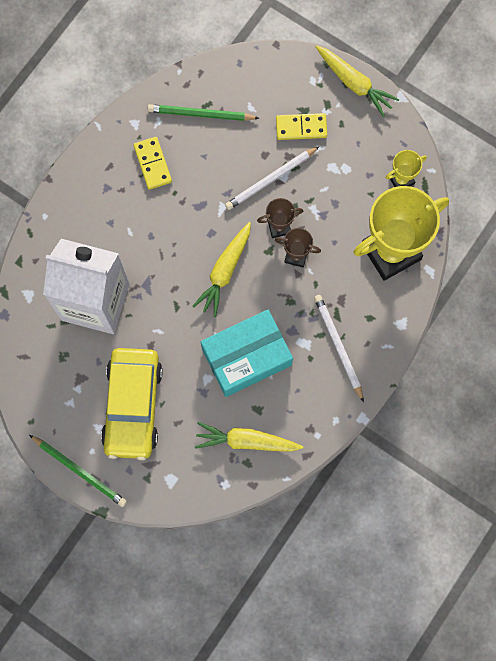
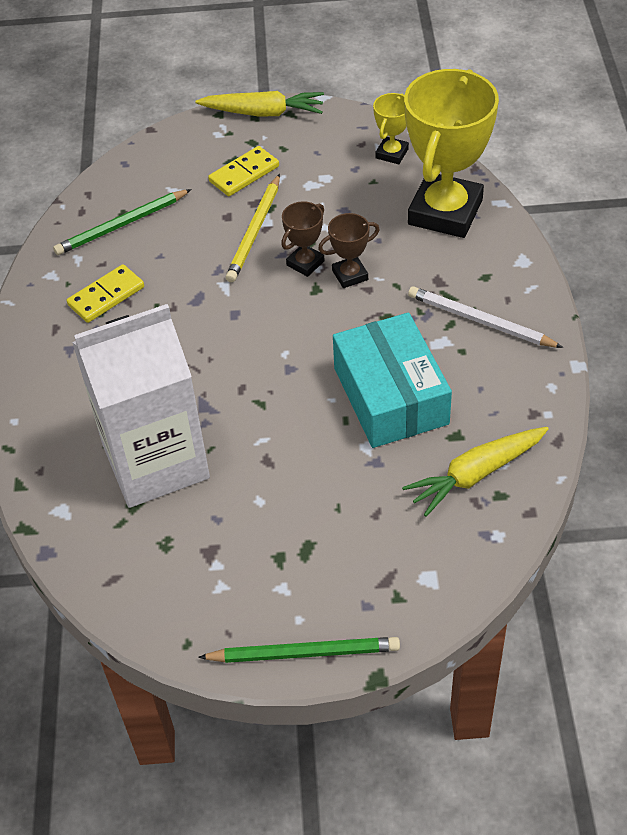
camera: 35 degrees left, 25 degrees down
yellow car [101,348,163,460] -> none
yellow domino [133,137,172,190] -> yellow domino turned 75 degrees counterclockwise [67,264,144,323]
yellow carrot [193,222,251,317] -> none
turquoise box [201,310,293,397] -> turquoise box turned 45 degrees counterclockwise [333,312,452,448]
white pencil [225,146,320,210] -> yellow pencil [226,174,280,282]

